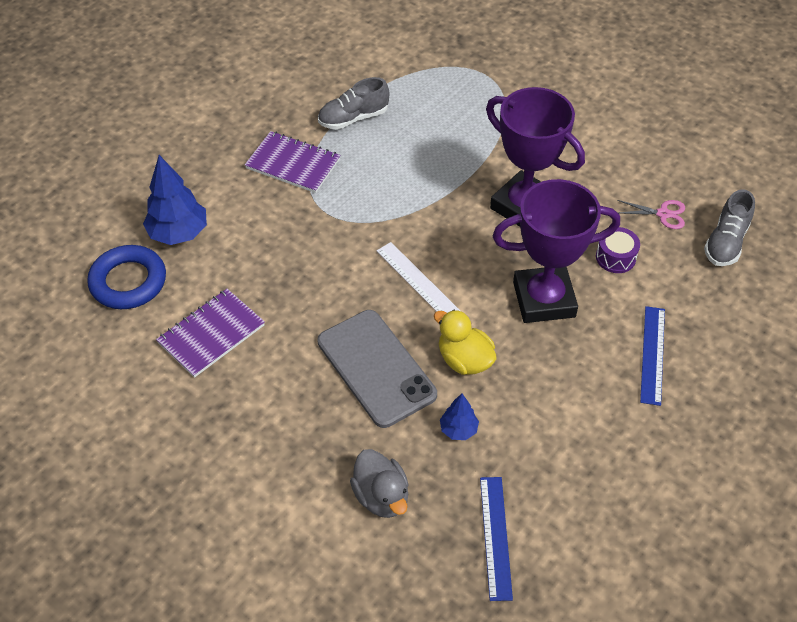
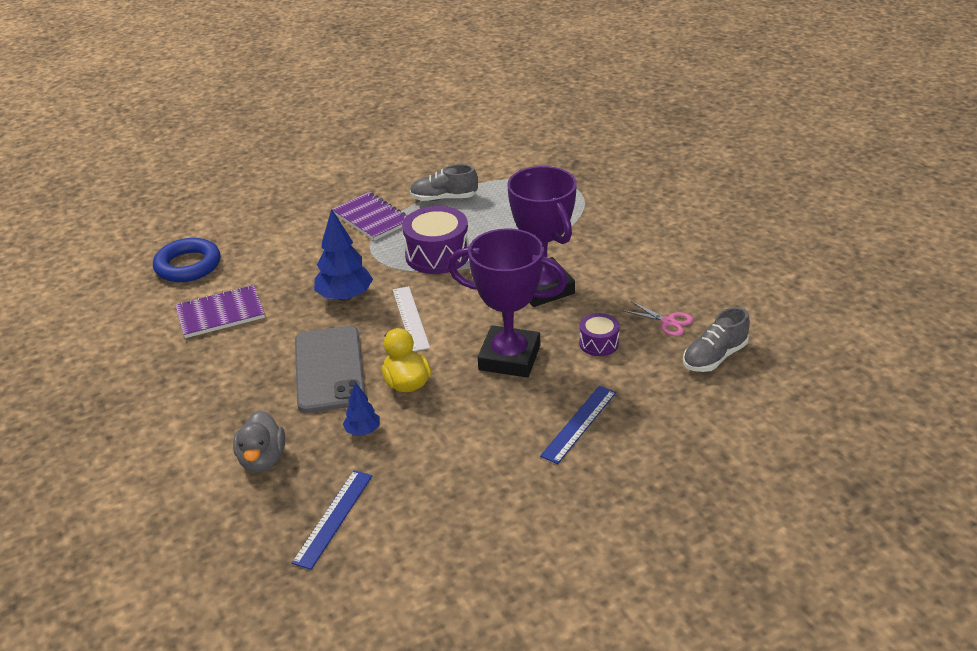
camera: 25 degrees right, 15 degrees down
blue tree [143,155,207,245] -> blue tree moved to [314,209,373,301]
none -> purple drum [402,206,469,274]

